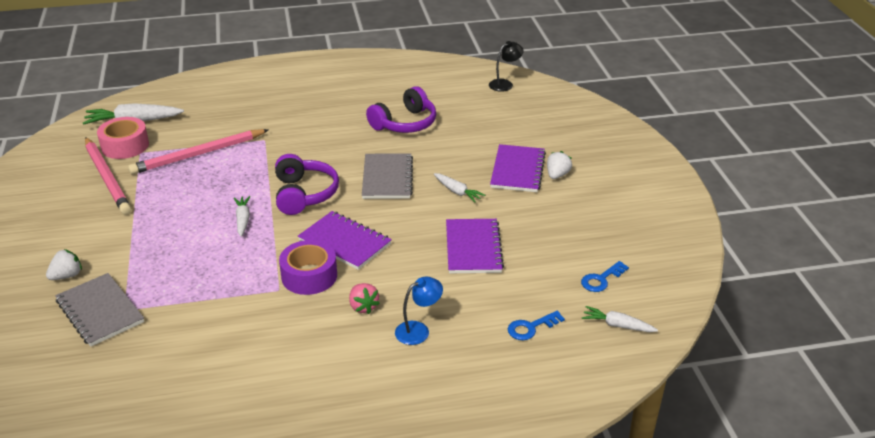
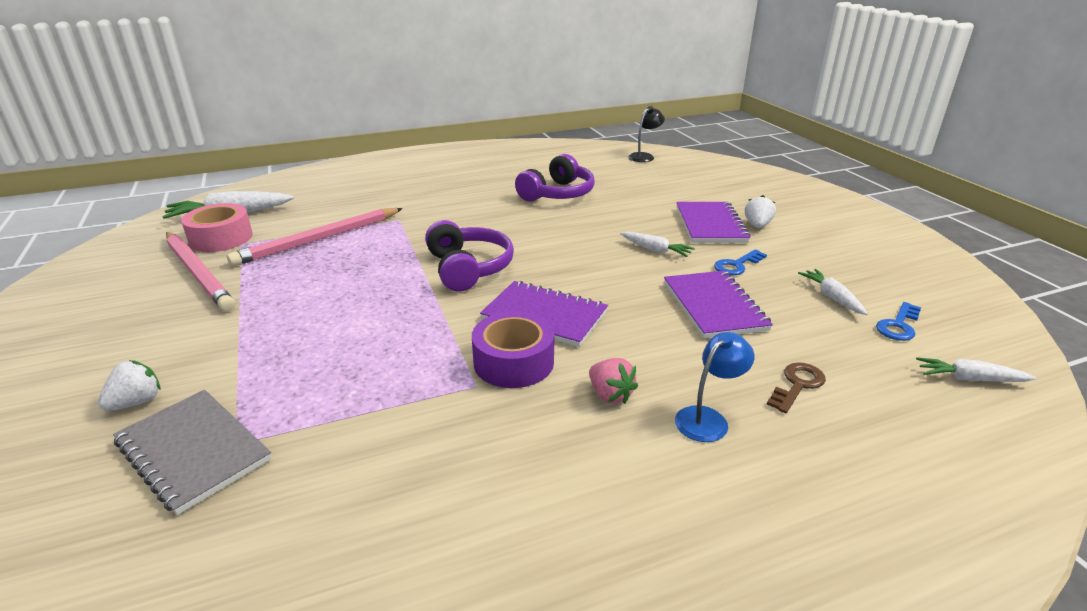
camera: 10 degrees left, 5 degrees down
white carrot [234,196,251,237] -> white carrot moved to [798,269,867,315]
grey notebook [362,153,413,199] -> none
blue key [508,311,565,340] -> blue key moved to [714,249,767,275]
none -> brown key [767,362,826,413]

